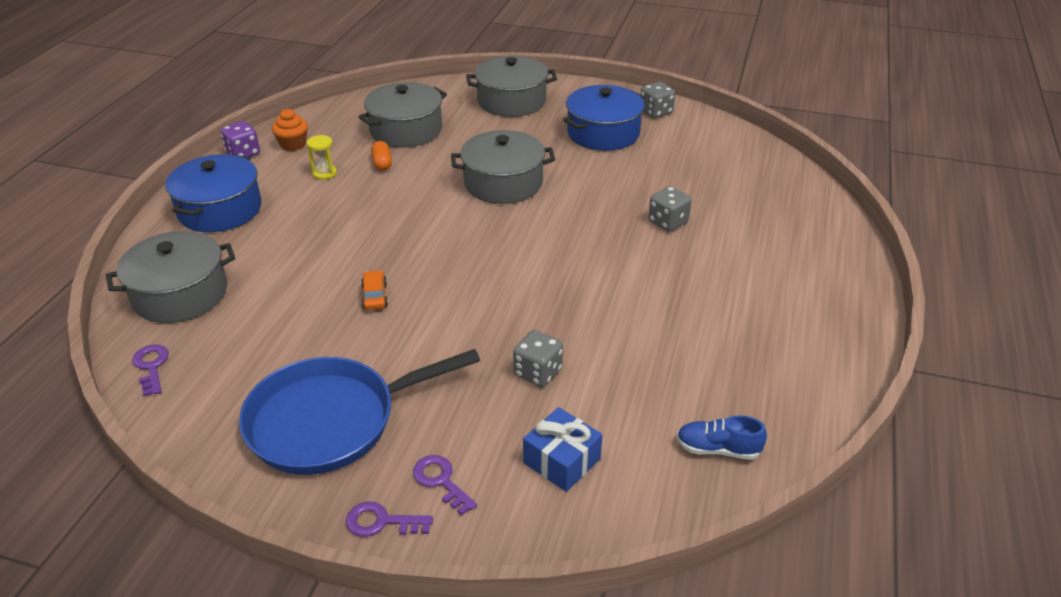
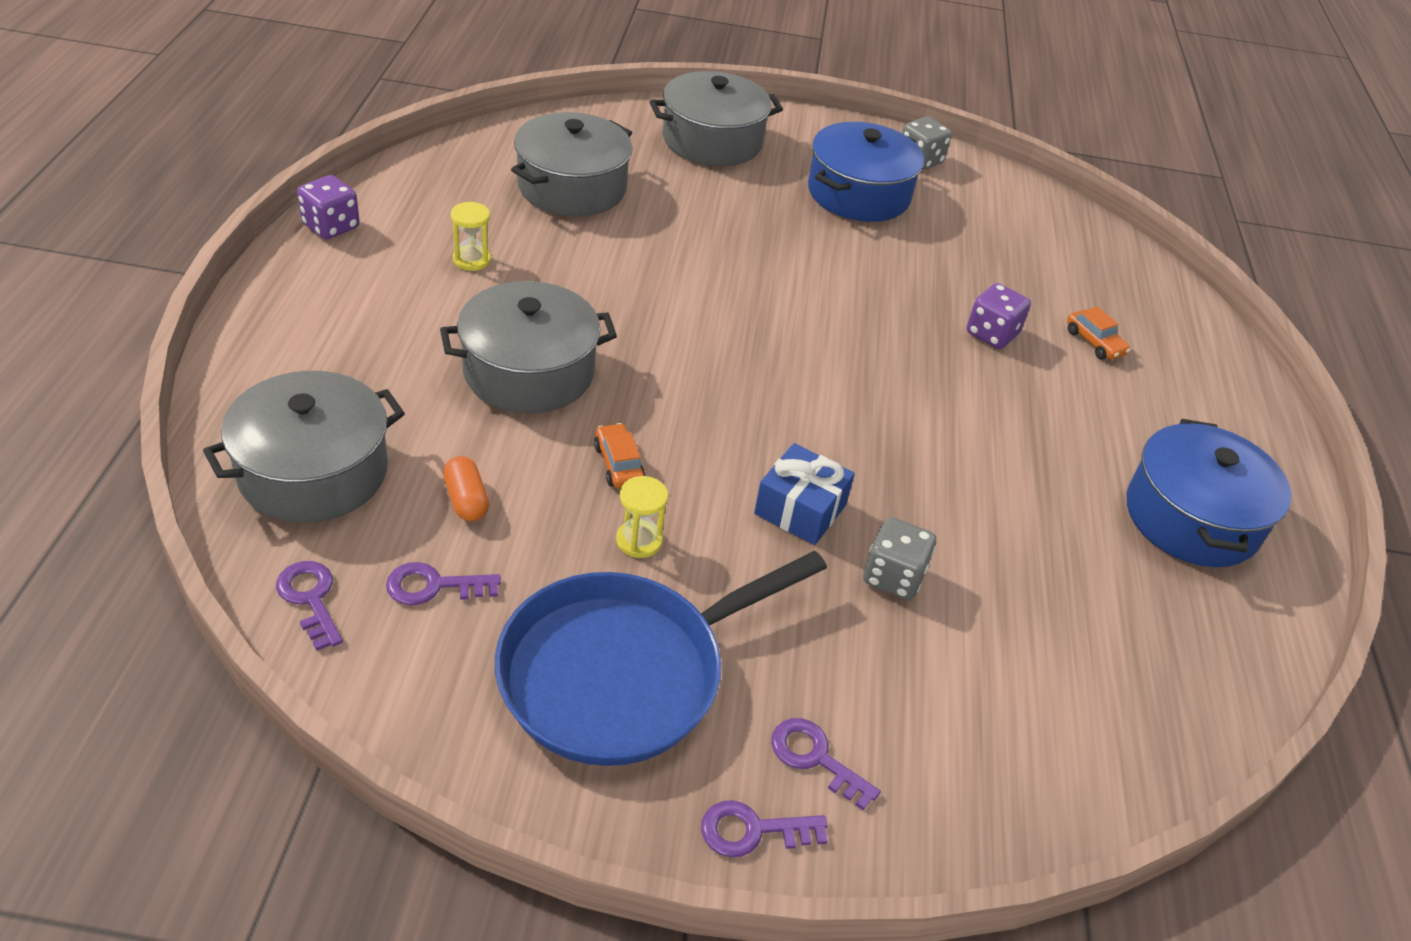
camera: 15 degrees left, 5 degrees up
blue pot [165,154,261,232] -> blue pot moved to [1127,419,1292,567]
orange cupcake [272,109,308,151] -> none
orange capsule [371,141,392,171] -> orange capsule moved to [443,456,489,521]
grey pot [451,130,555,204] -> grey pot moved to [440,281,617,413]
blue gift [523,407,602,492] -> blue gift moved to [754,443,855,545]
grey dice [648,186,692,232] -> purple dice [967,283,1031,349]
blue shoe [677,415,767,460] -> none
none -> purple key [386,562,501,605]
none -> yellow hourglass [616,476,668,558]
none -> orange car [1067,306,1131,360]

